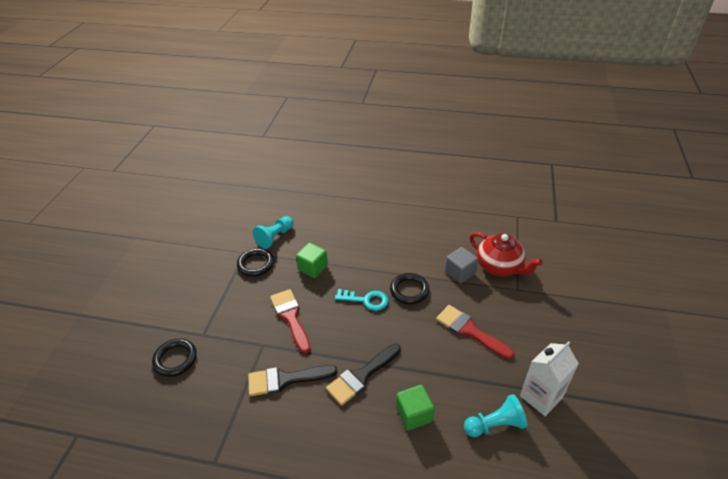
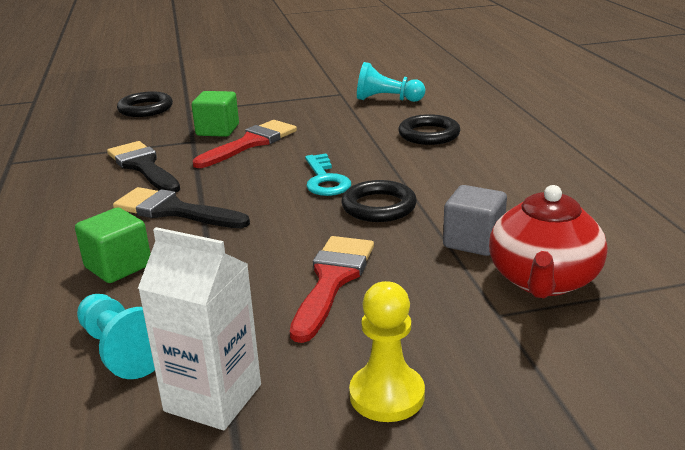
camera: 65 degrees right, 15 degrees down
black ring [237,248,274,277] -> black ring moved to [398,114,460,145]
green cube [296,243,328,278] -> green cube moved to [192,91,239,137]
none -> yellow pawn [349,281,425,422]

